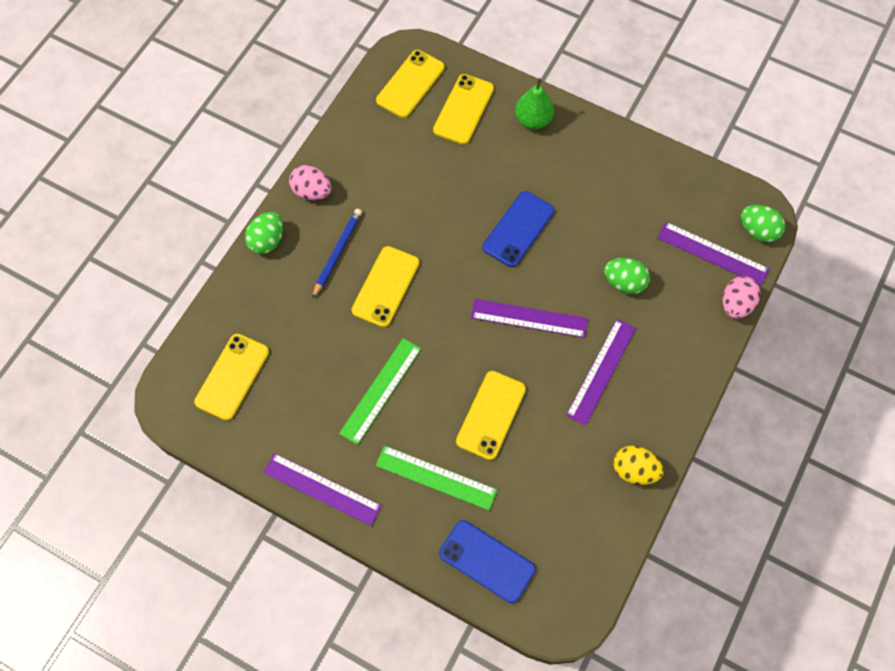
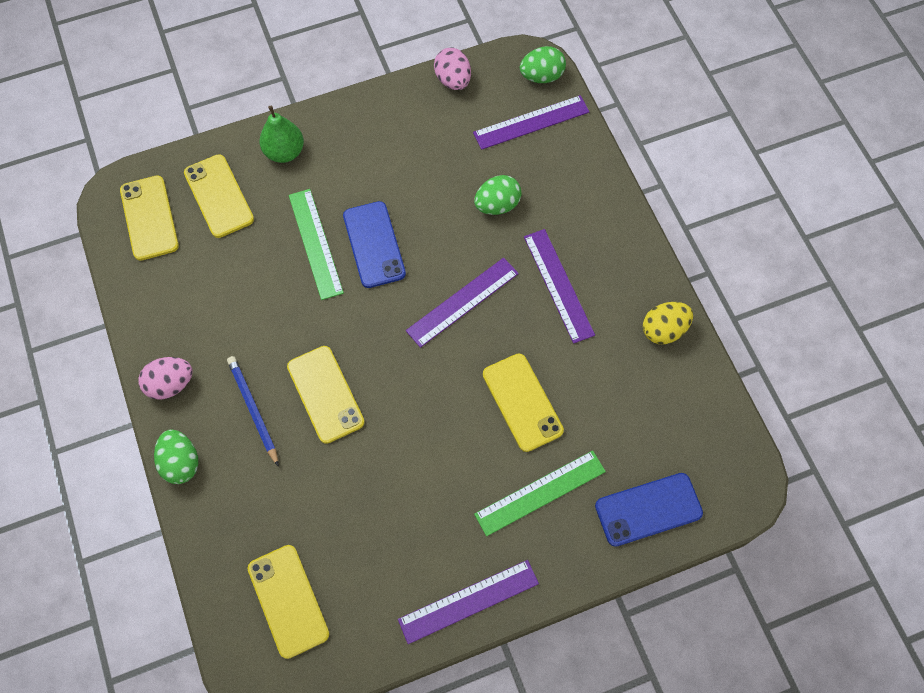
camera: 50 degrees left, 0 degrees up
green ruler [339,338,421,445] -> green ruler moved to [289,189,344,300]
pink egg [723,276,760,319] -> pink egg moved to [434,48,471,90]

